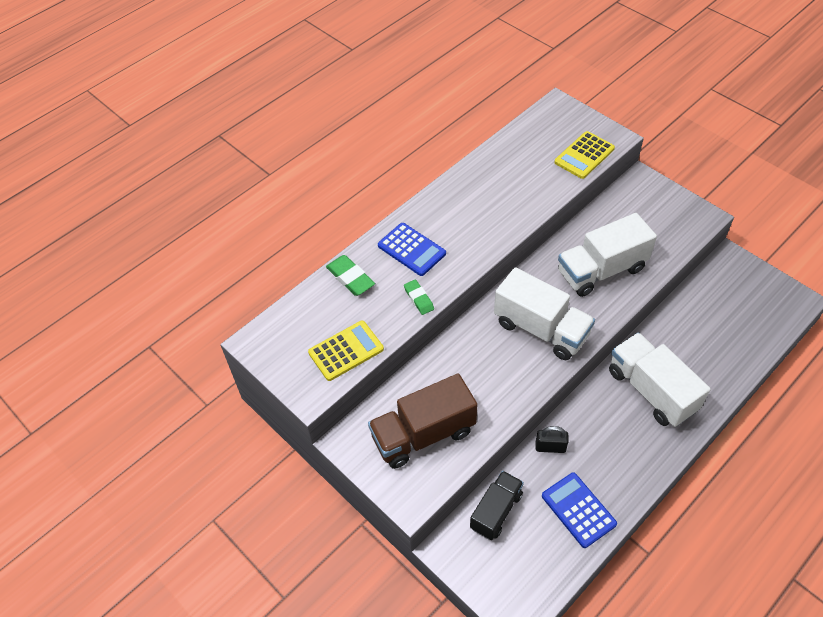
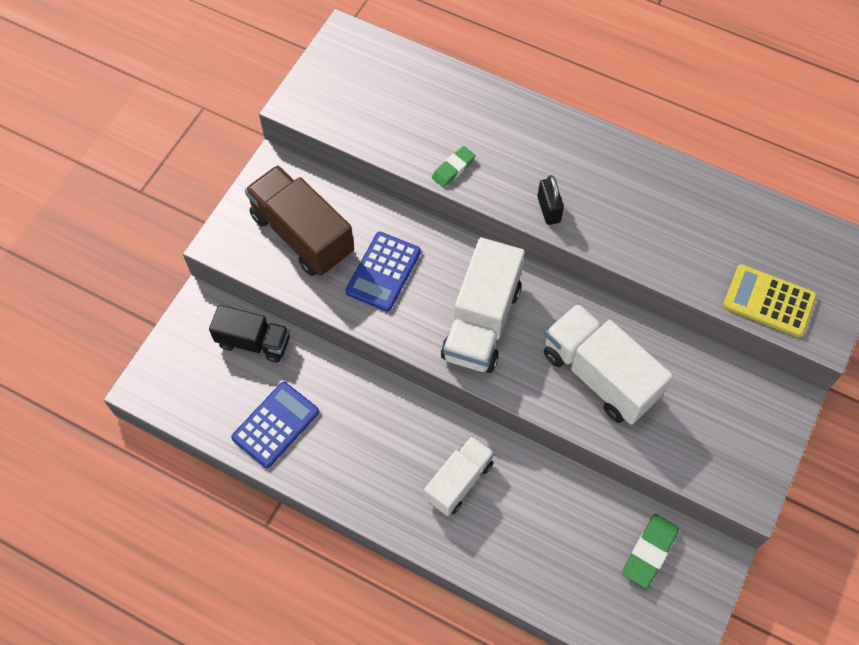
camera: 70 degrees right, 10 degrees up
yellow calculator [308,321,384,381] -> none
green eraser [326,255,375,296] -> green eraser moved to [622,514,679,589]
blue calculator [378,223,446,276] -> blue calculator moved to [346,232,421,311]
black padlock [536,426,569,453] -> black padlock moved to [537,175,564,225]
white truck [609,332,711,427] -> white truck [424,436,494,516], size x0.63

